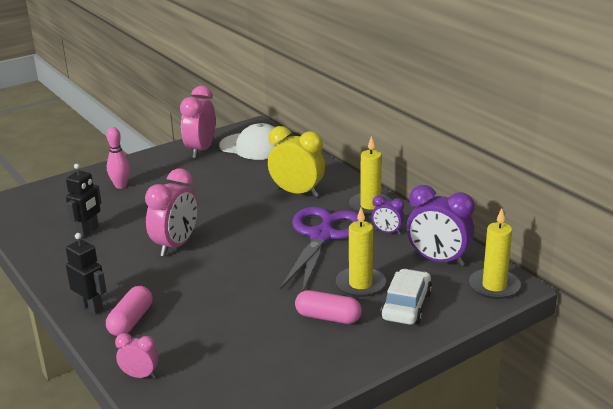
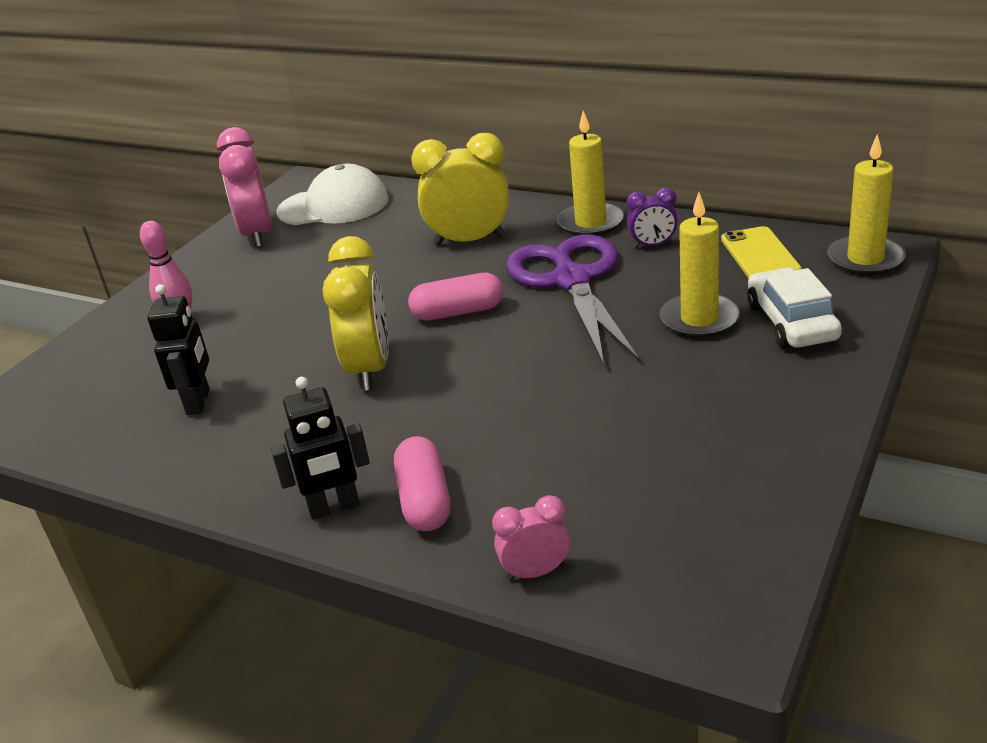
camera: 25 degrees left, 5 degrees up
black robot [66,233,107,315] -> black robot turned 150 degrees clockwise [271,377,370,519]
pink clock [145,169,198,256] -> yellow clock [323,236,389,391]
pink capsule [295,290,362,324] -> pink capsule moved to [408,273,503,321]
purple clock [407,185,475,266] -> yellow phone [721,226,802,279]

